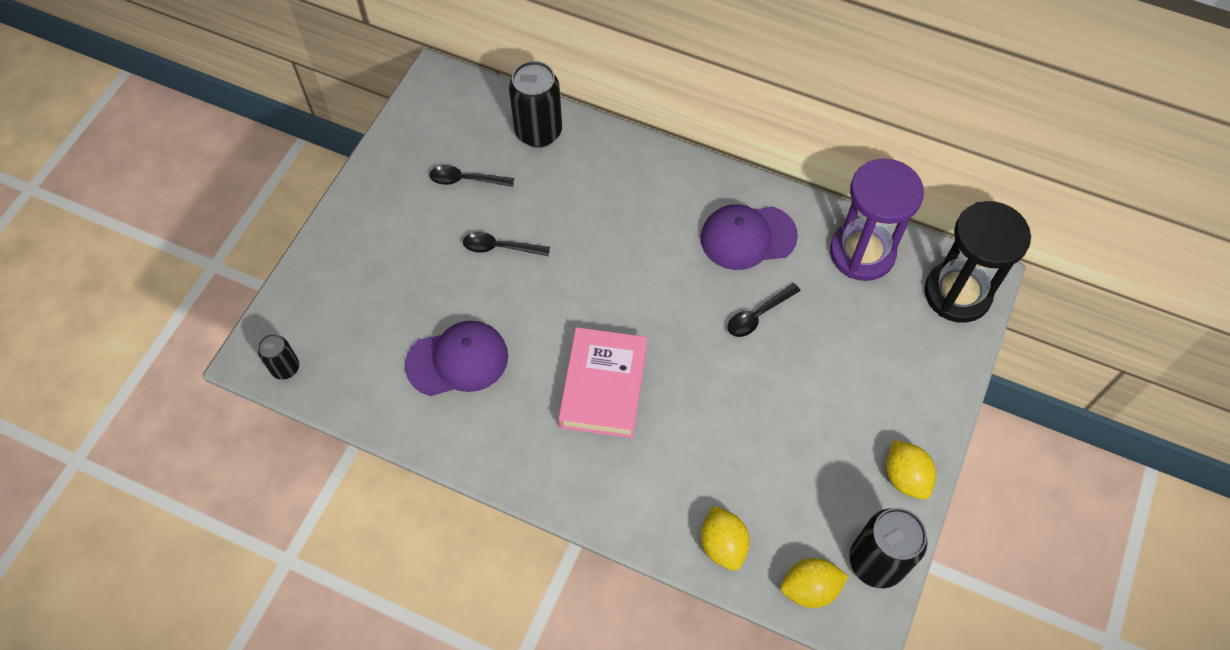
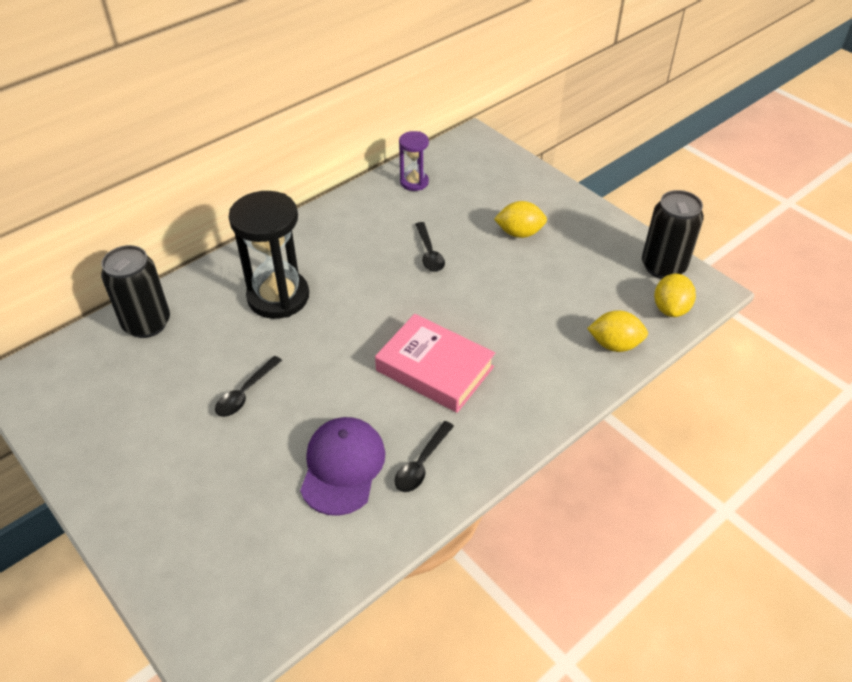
camera: 65 degrees left, 15 degrees down
black can [258,334,299,380] -> none
black spoon [430,165,514,187] -> black spoon moved to [394,421,454,492]
purple cap [700,204,798,270] -> none
purple hourglass [830,159,924,281] -> purple hourglass [399,131,429,191], size x0.53
yellow lemon [886,440,936,499] -> yellow lemon moved to [494,201,547,238]
black hourglass [925,201,1031,323] -> black hourglass moved to [229,191,309,319]

